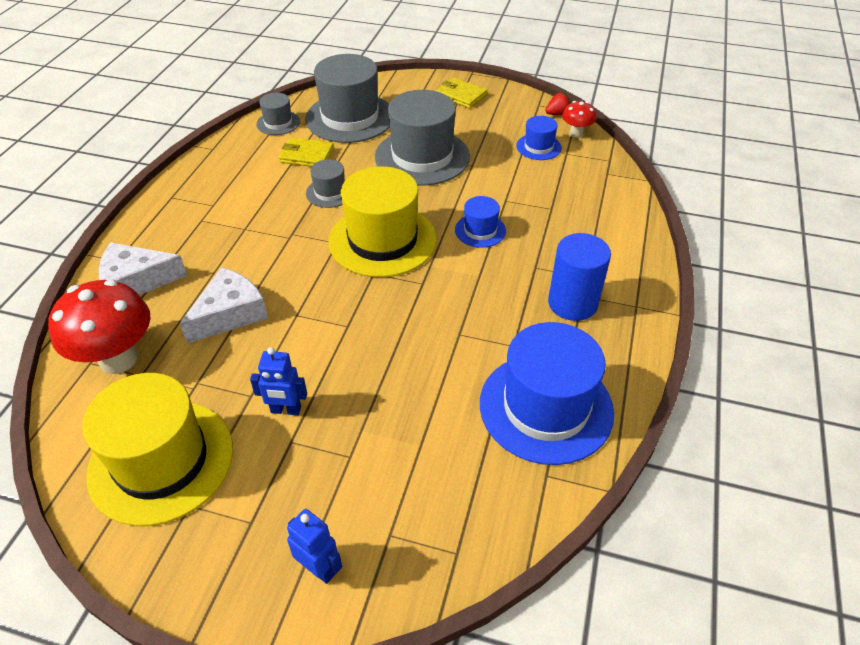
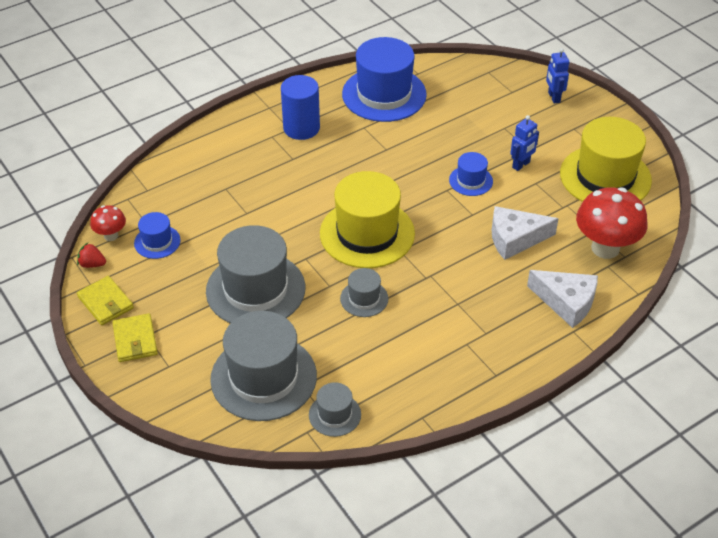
camera: 140 degrees left, 0 degrees up
blue robot [250,347,307,415] -> blue robot turned 90 degrees clockwise [510,115,539,171]
yellow wallet [279,138,334,167] -> yellow wallet moved to [77,276,134,325]
blue hat [455,196,506,248] -> blue hat moved to [449,152,493,196]

